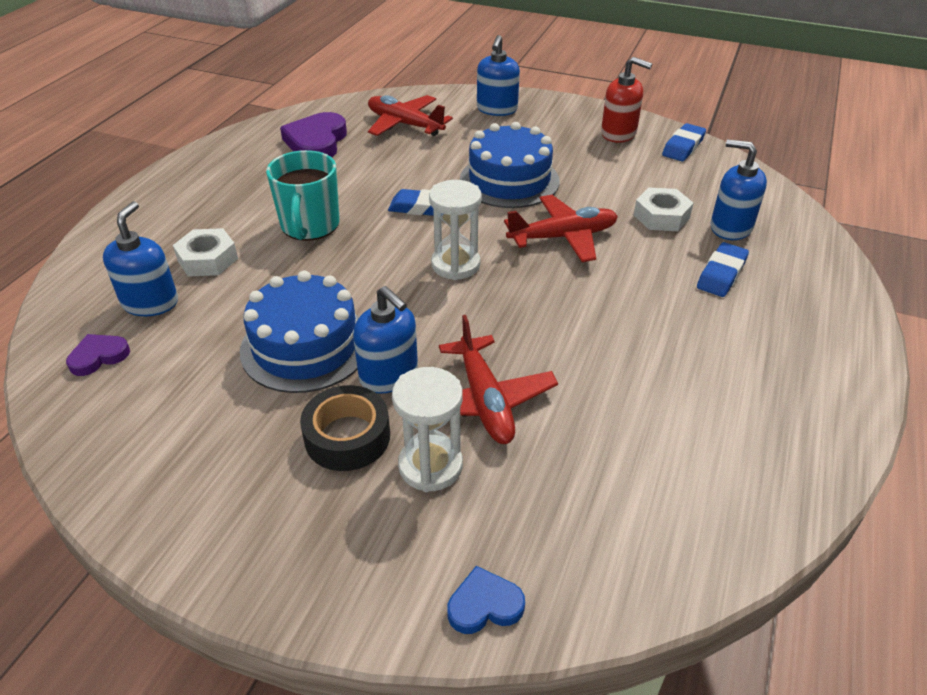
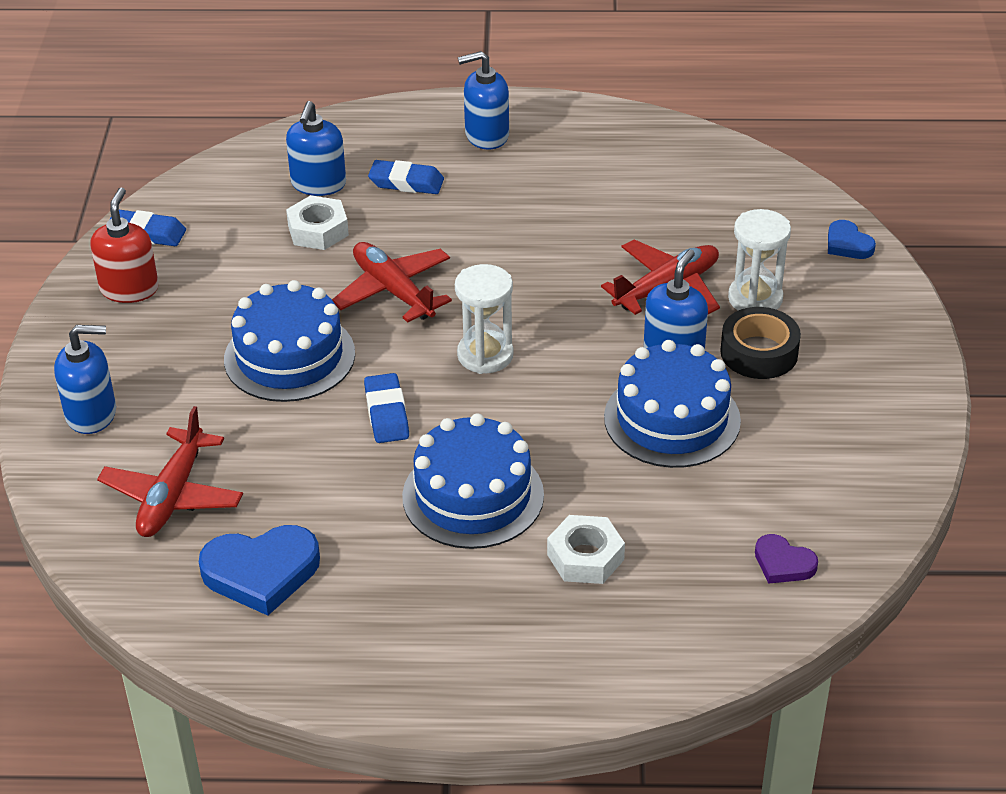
camera: 110 degrees left, 0 degrees up
blue soap dispenser [103,201,178,316] -> blue soap dispenser moved to [458,51,509,150]
turquoise mug [266,150,340,241] -> blue cake [402,413,544,549]
purple heart [280,112,347,157] -> blue heart [199,525,320,616]

